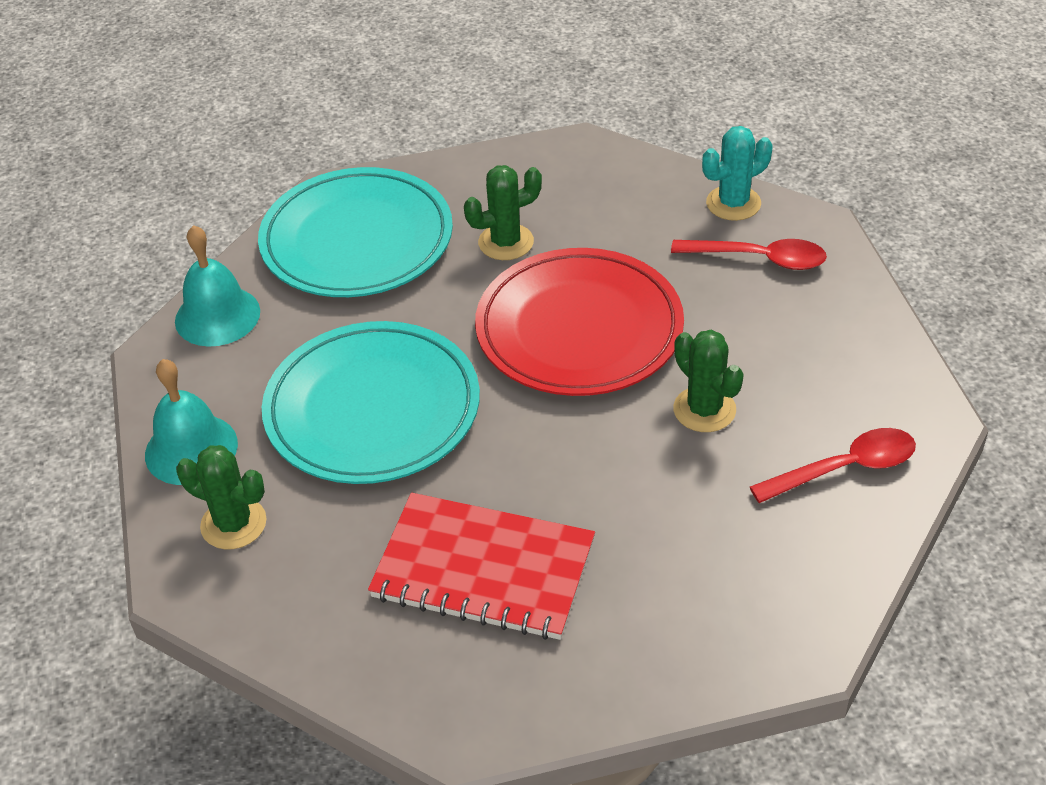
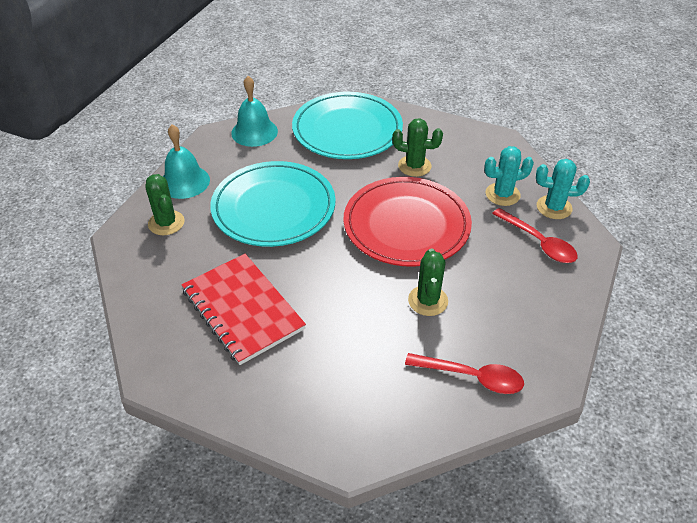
camera: 35 degrees right, 0 degrees up
none -> turquoise cactus [484,146,534,206]

